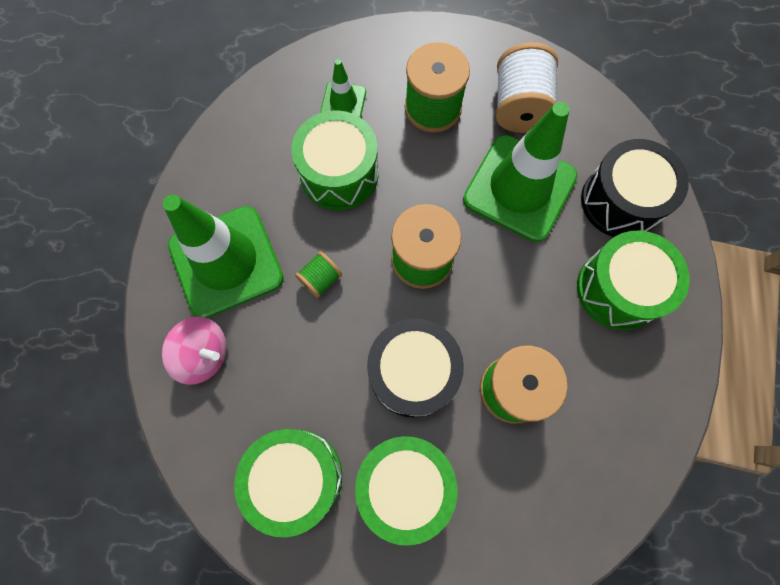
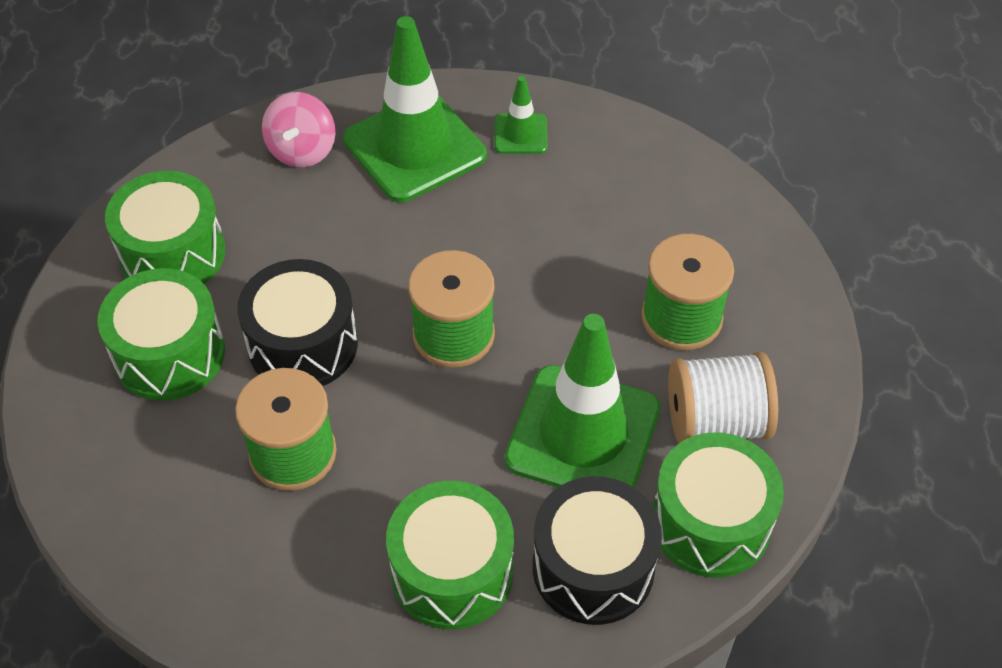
camera: 80 degrees right, 20 degrees down
green drum [291,110,379,210] -> green drum moved to [653,433,784,578]
green spool [295,252,342,298] -> none
green traffic cone [321,59,366,118] -> green traffic cone moved to [495,76,547,154]

